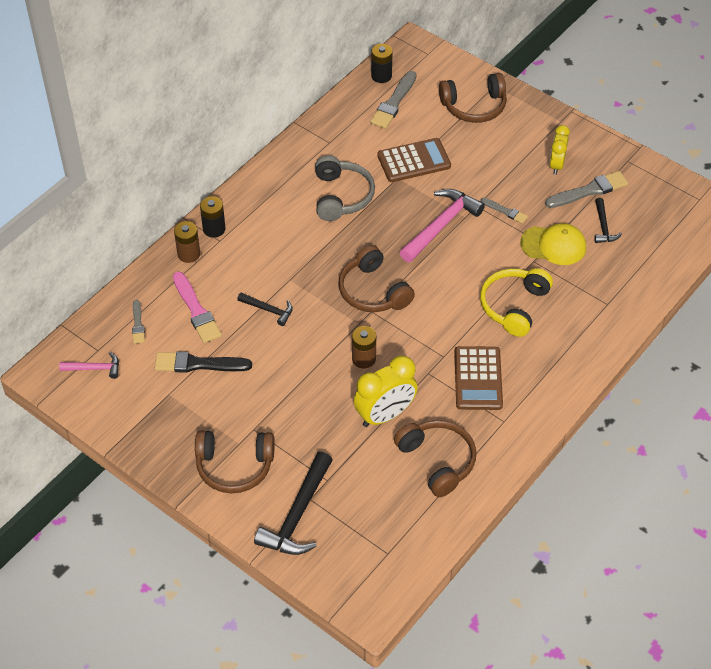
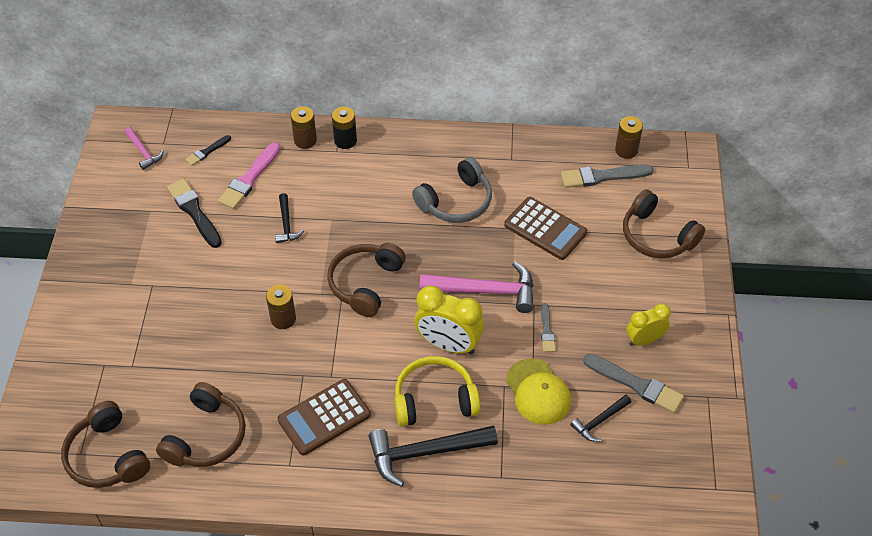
camera: 55 degrees right, 0 degrees up
grey brush [132,300,145,344] -> black brush [185,135,231,166]
brown headphones [195,430,275,493] -> brown headphones moved to [61,401,150,488]
black hammer [254,452,333,555] -> black hammer moved to [368,425,498,487]
yellow clock [354,355,418,427] -> yellow clock moved to [415,285,484,354]
black battery [371,44,393,83] -> brown battery [615,116,643,159]

